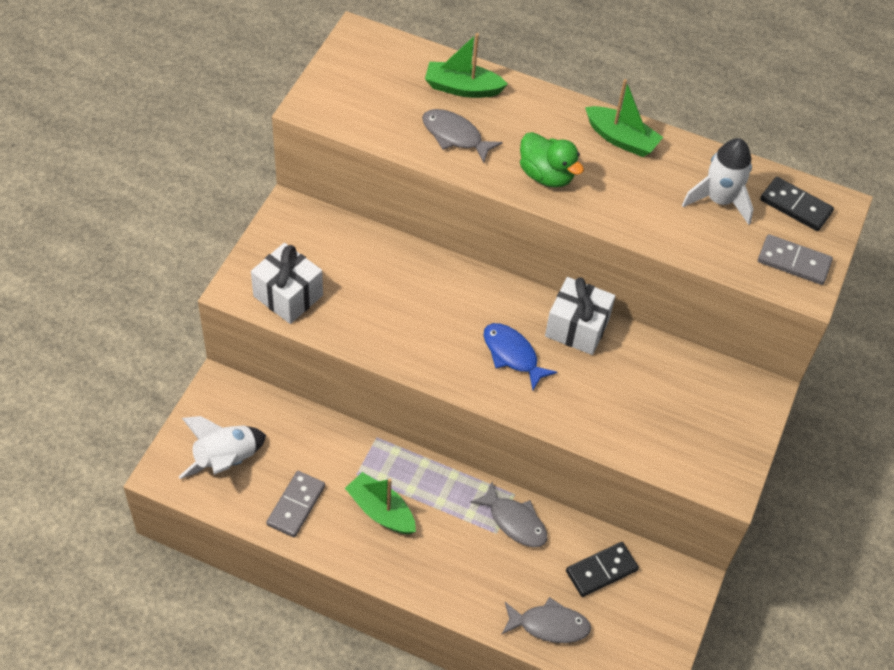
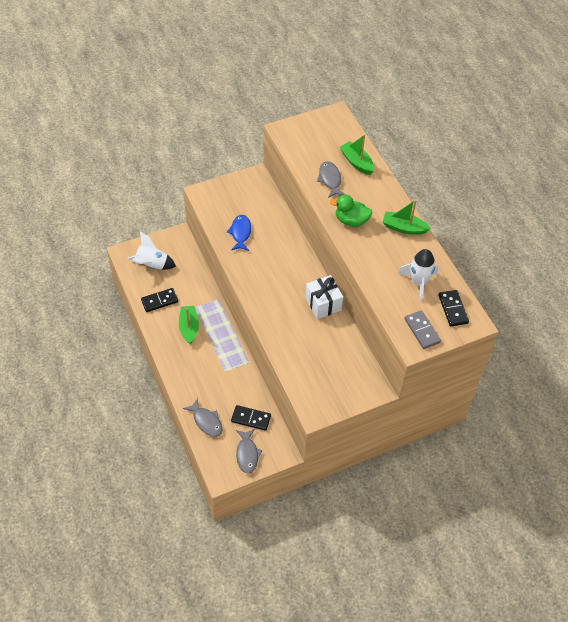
camera: 45 degrees right, 0 degrees up
white gift [251,243,323,324] -> none
grey domino [266,471,325,537] -> black domino [141,288,178,312]
grey fish [470,482,547,547] -> grey fish moved to [236,429,263,474]
blue fish [484,323,558,390] -> blue fish moved to [227,215,251,251]
green duck [520,132,584,187] -> green duck turned 105 degrees clockwise [330,195,372,227]
green boat [585,79,663,157] -> green boat turned 120 degrees clockwise [383,200,431,235]

